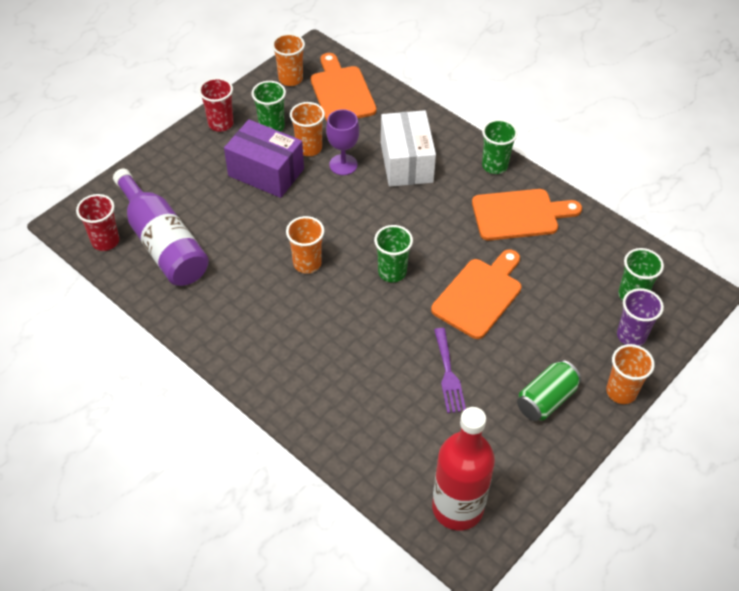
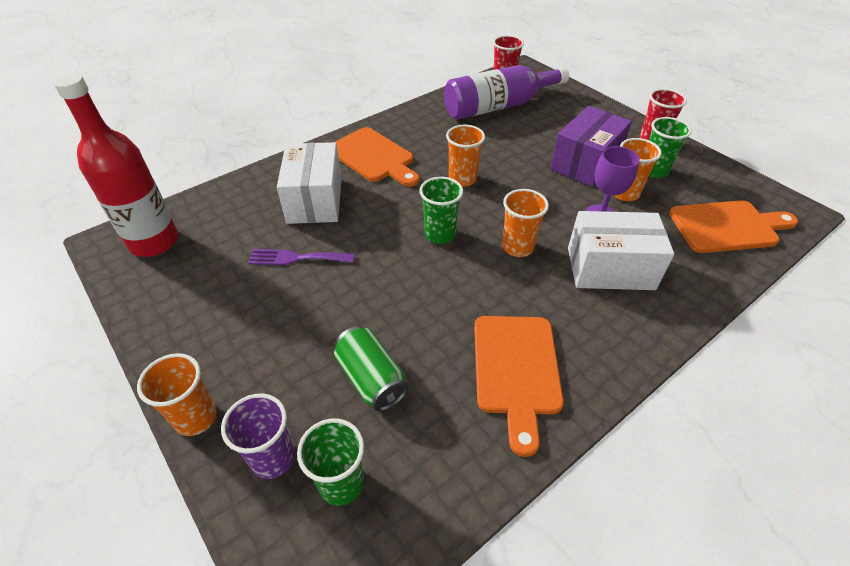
camera: 100 degrees right, 5 degrees down
orange cup [272,33,305,86] -> orange cup moved to [502,189,549,257]
orange cutting board [431,249,521,339] -> orange cutting board moved to [335,127,419,187]
green cup [482,119,518,174] -> none
green can [517,360,581,421] -> green can moved to [334,326,408,411]
none -> white box [277,142,342,224]

